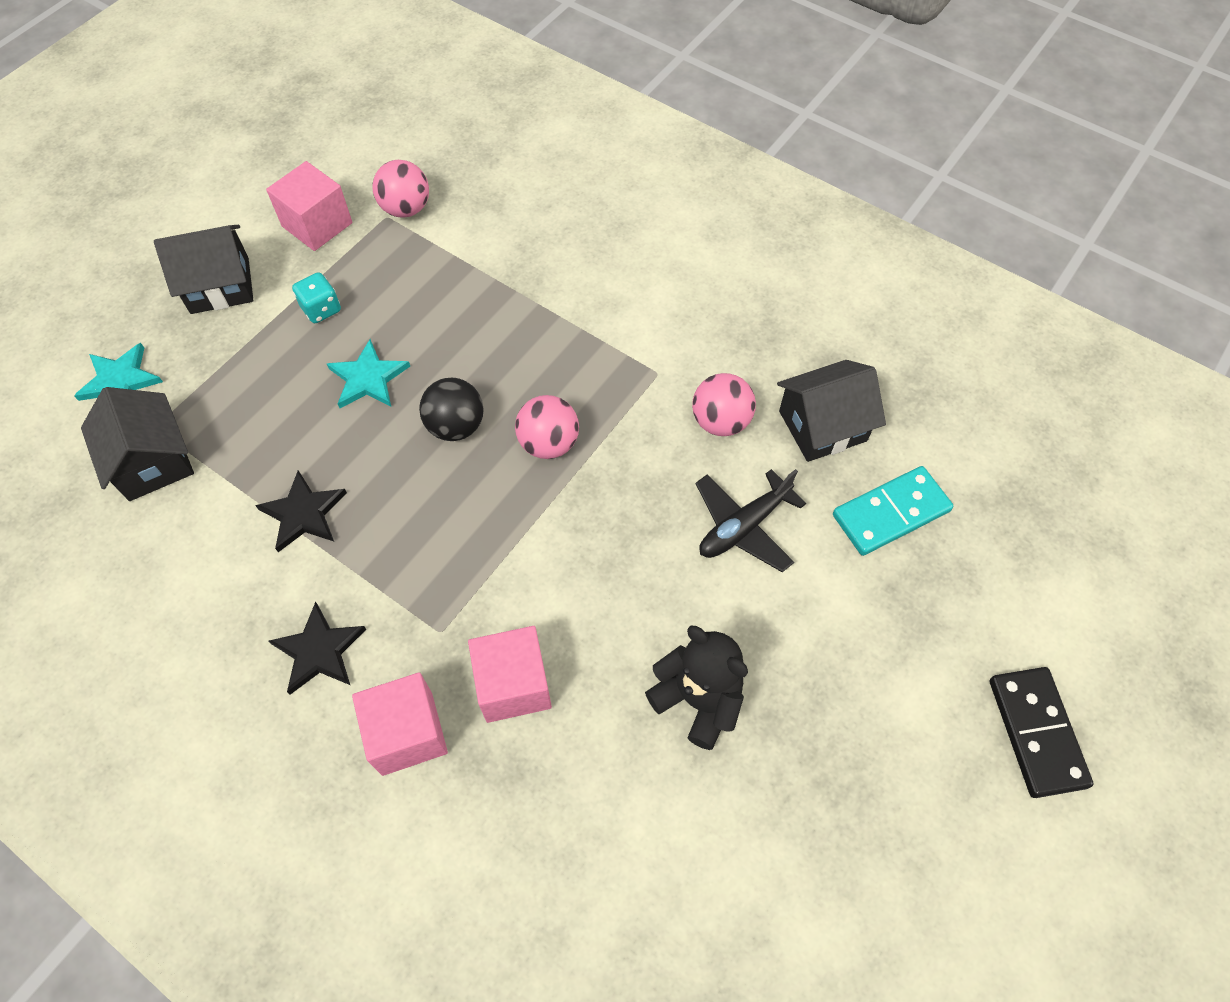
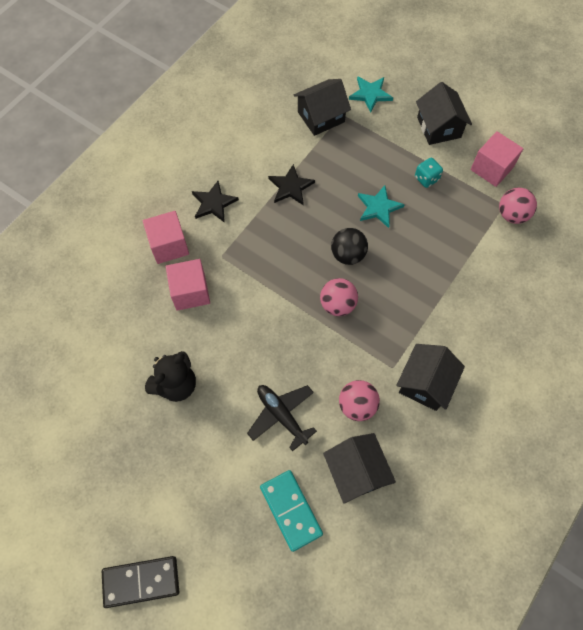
camera: 90 degrees right, 5 degrees up
none -> black house [396,344,465,411]

